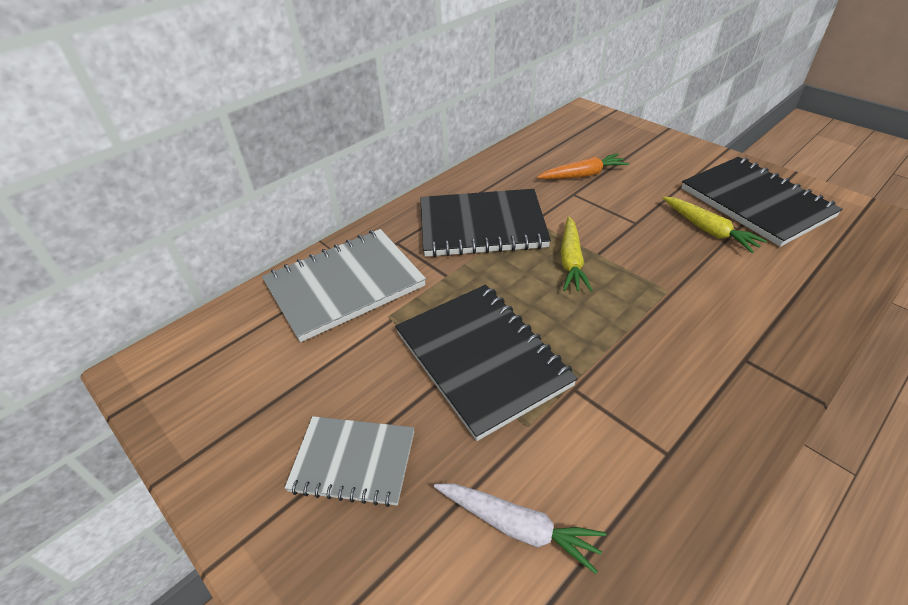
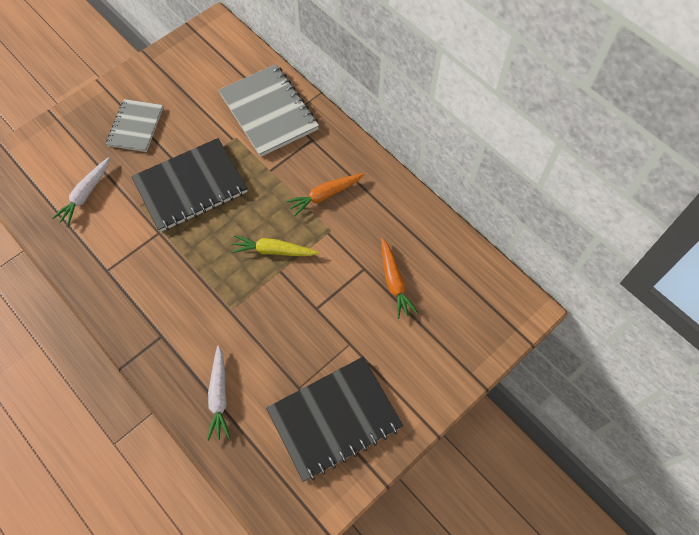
camera: 90 degrees right, 20 degrees up
black notebook [420,189,551,257] -> orange carrot [286,173,364,216]
yellow carrot [663,197,767,253] -> none
none -> white carrot [207,345,230,441]

